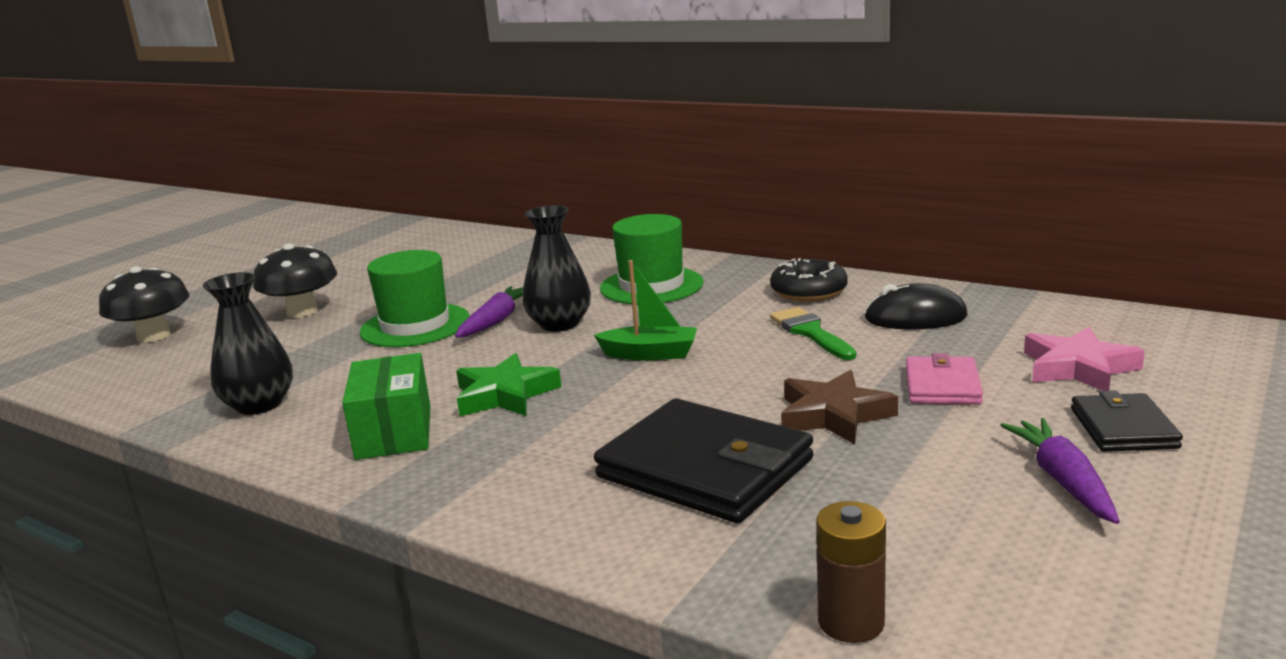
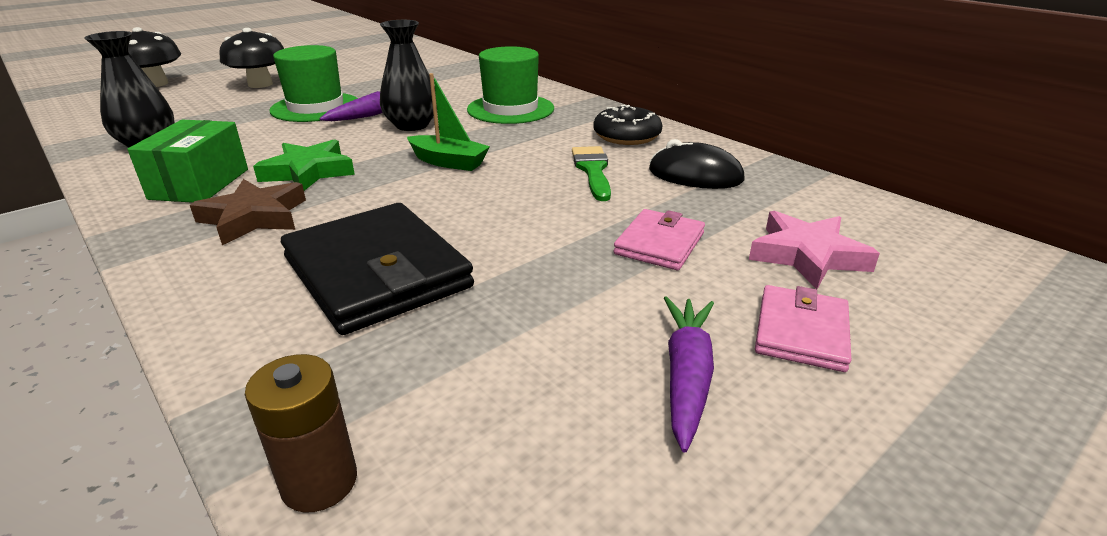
camera: 15 degrees right, 10 degrees up
brown star [781,370,898,444] -> brown star moved to [190,179,306,245]
black wallet [1071,390,1183,452] -> pink wallet [755,285,852,372]

